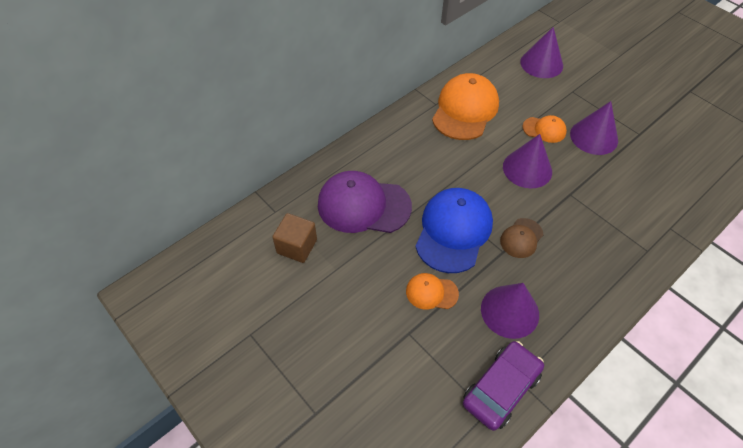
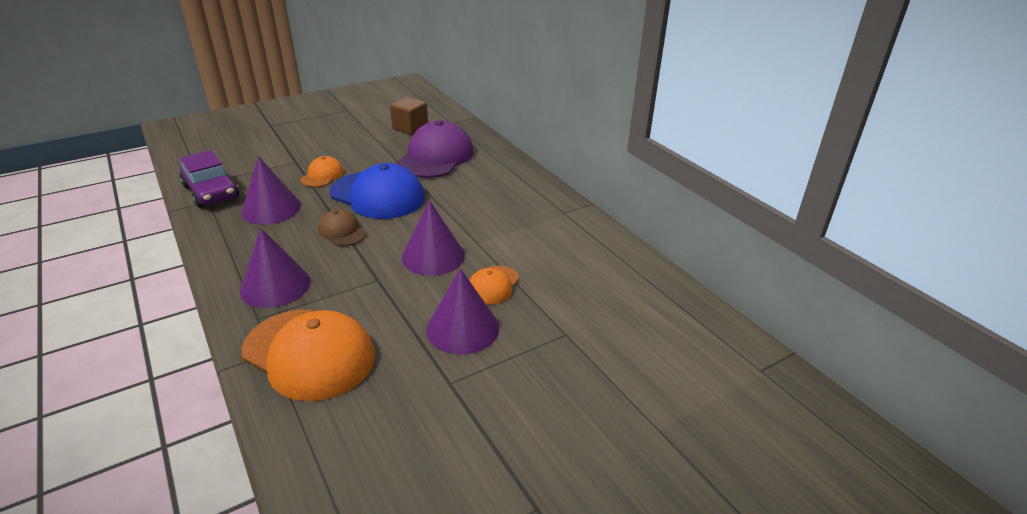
camera: 100 degrees right, 20 degrees down
orange cap [432,73,499,140] -> orange cap moved to [242,310,375,401]
purple cone [520,27,563,78] -> purple cone moved to [240,228,311,308]

